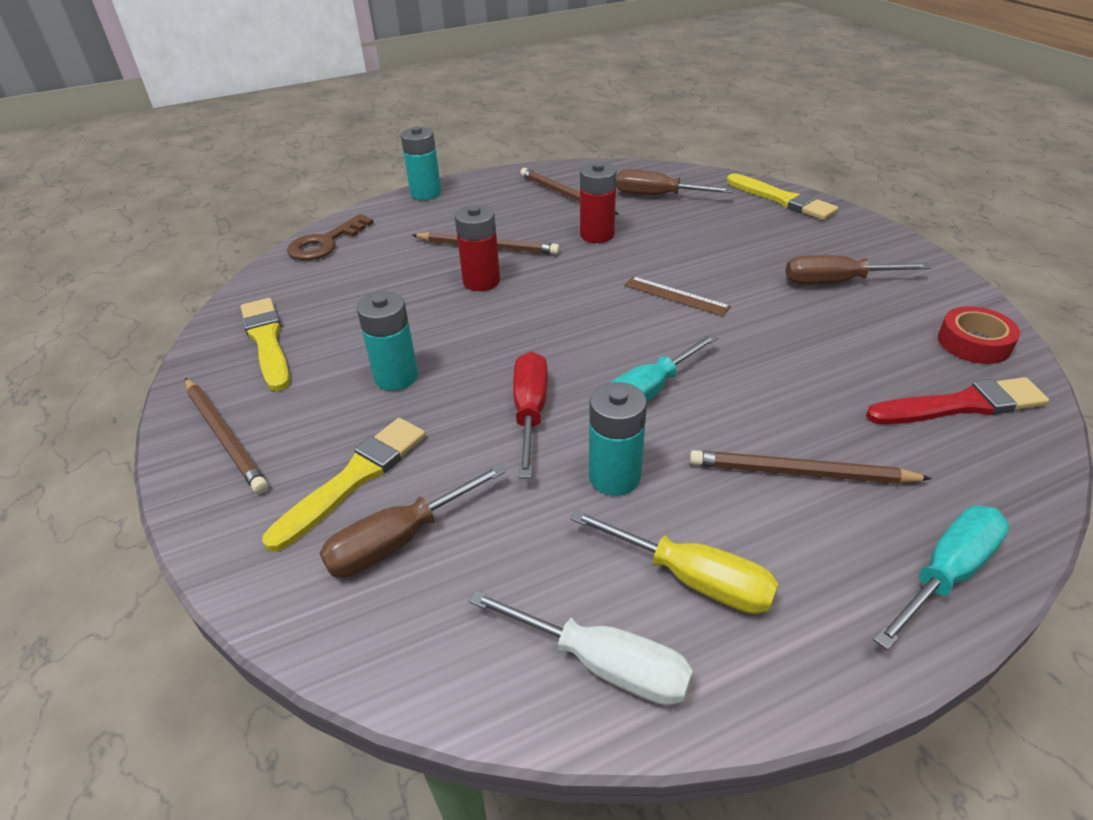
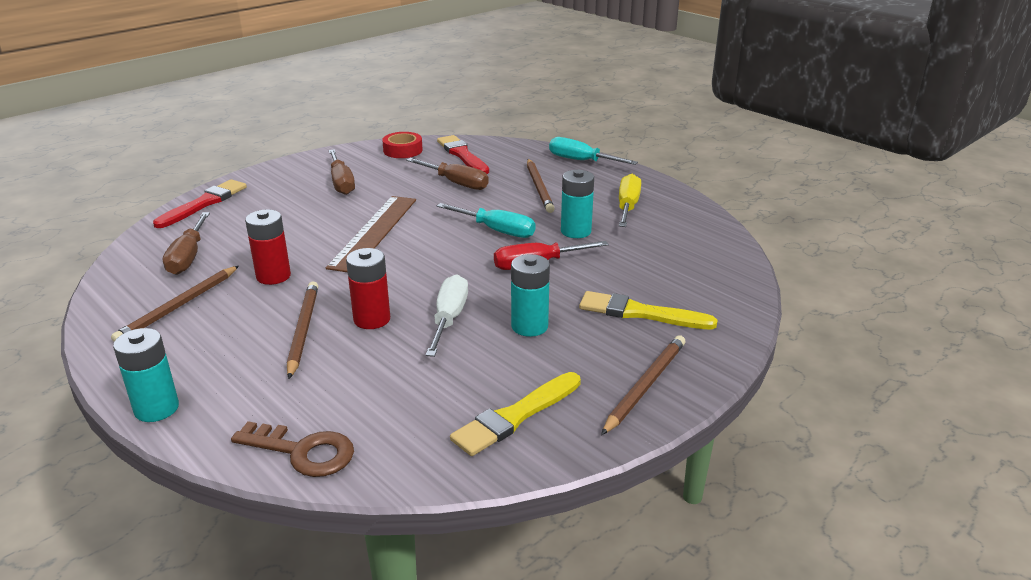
camera: 110 degrees left, 10 degrees down
brown screwdriver [320,464,506,578] -> brown screwdriver moved to [406,158,489,190]
white screwdriver [469,590,693,706] -> white screwdriver moved to [426,274,468,357]
brown ruler [624,276,731,316] -> brown ruler [326,196,416,272], size x1.88
yellow brush [727,173,839,220] -> red brush [153,179,247,228]

